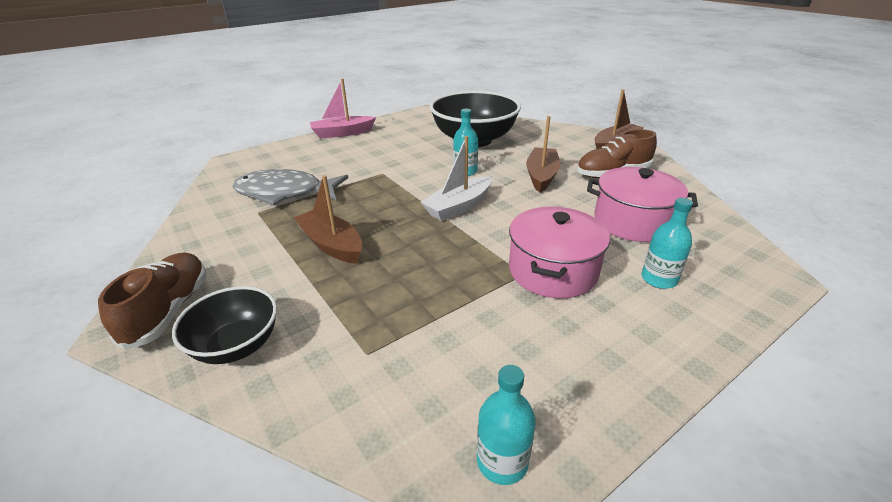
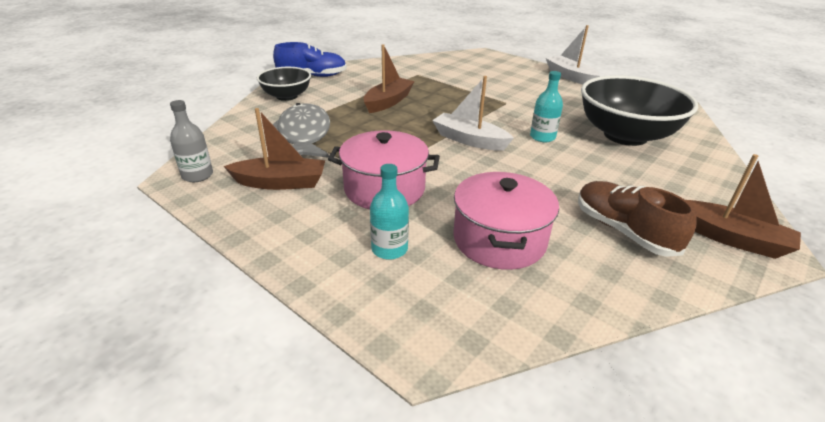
camera: 75 degrees right, 0 degrees up
brown shoe [98,252,207,350] -> blue shoe [273,42,347,77]
grey fish [232,169,348,206] -> grey fish moved to [272,103,330,158]
pink boat [310,79,376,138] -> white boat [546,25,600,84]
turquoise bottle [477,365,536,485] -> grey bottle [170,100,213,182]
brown boat [526,116,561,193] -> brown boat moved to [223,108,325,190]

